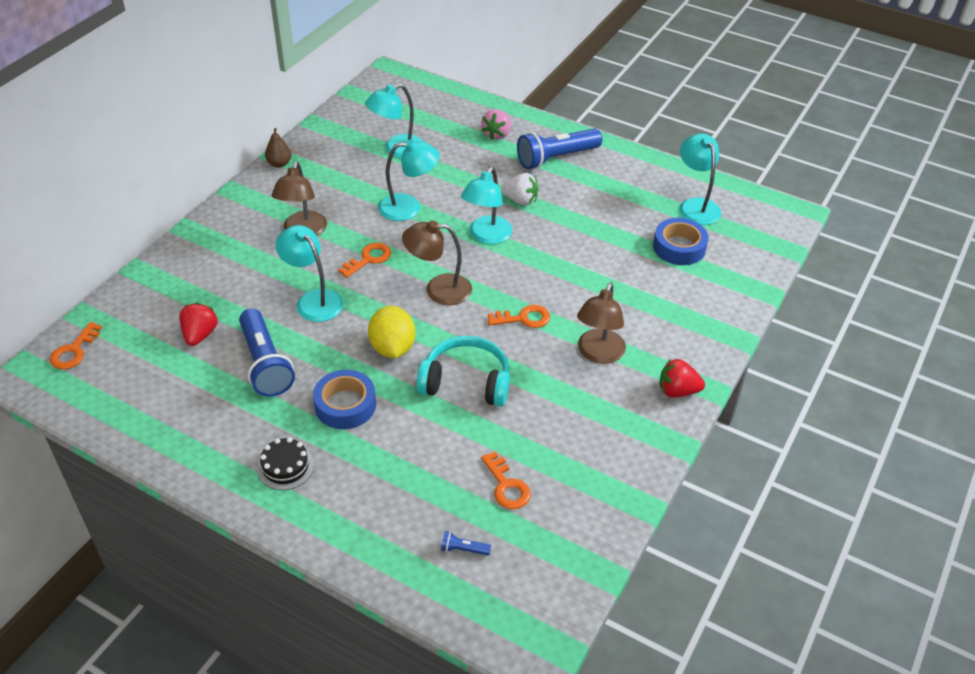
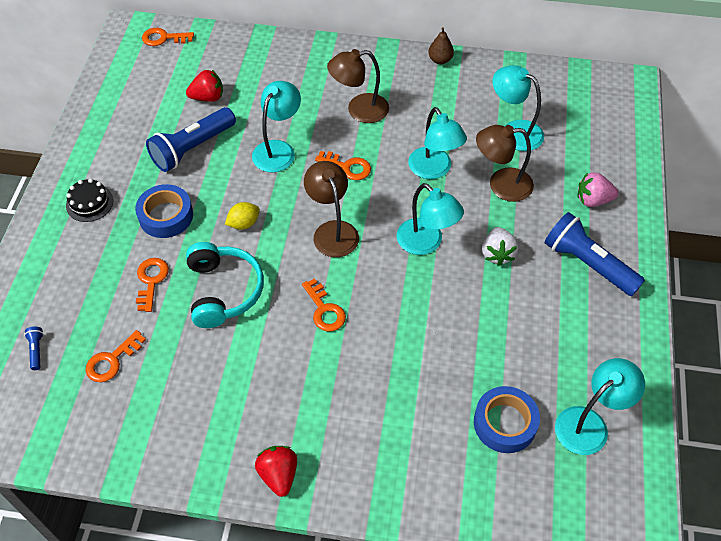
camera: 70 degrees right, 10 degrees up
yellow lemon [368,306,415,358] -> yellow lemon [225,202,260,230], size x0.61
turquoise lamp [461,167,512,244] -> turquoise lamp turned 135 degrees counterclockwise [397,183,464,255]
brown lamp [577,283,626,364] -> brown lamp moved to [476,125,534,202]
none -> orange key [136,258,169,312]

